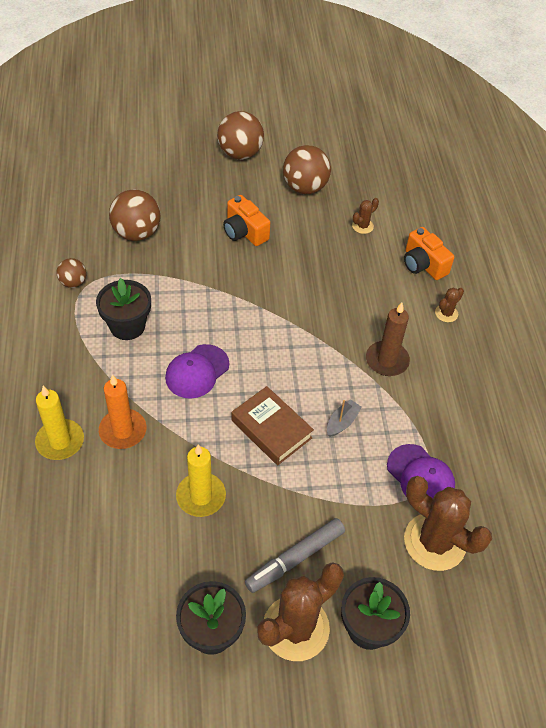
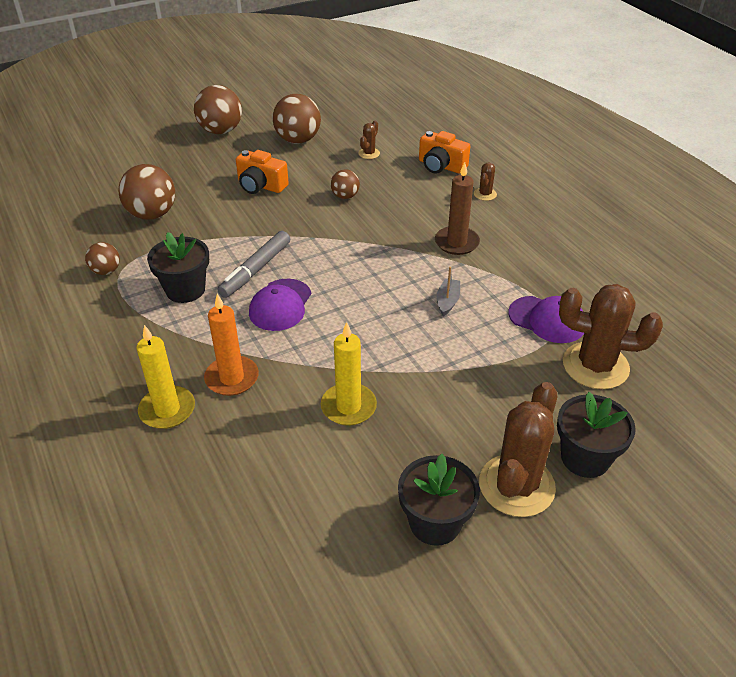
camera: 20 degrees left, 10 degrees down
brown book [232,386,314,465] -> none
grey marker [245,518,345,593] -> grey marker moved to [218,231,290,298]
none -> brown ball [331,169,360,199]

